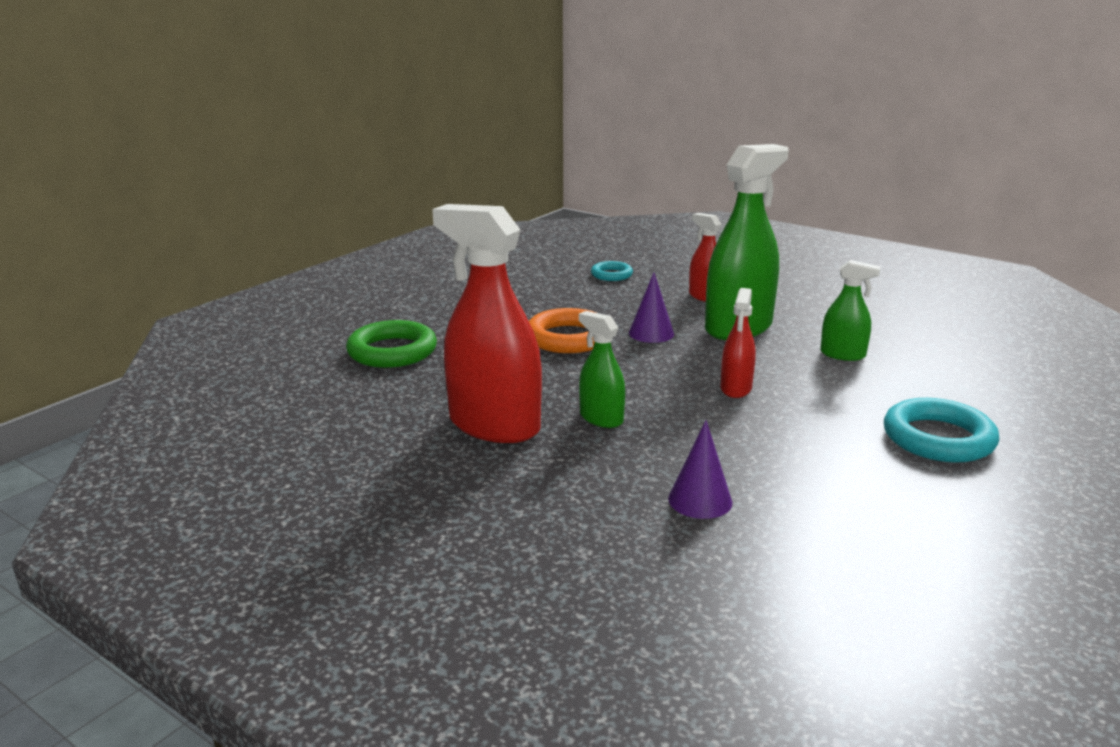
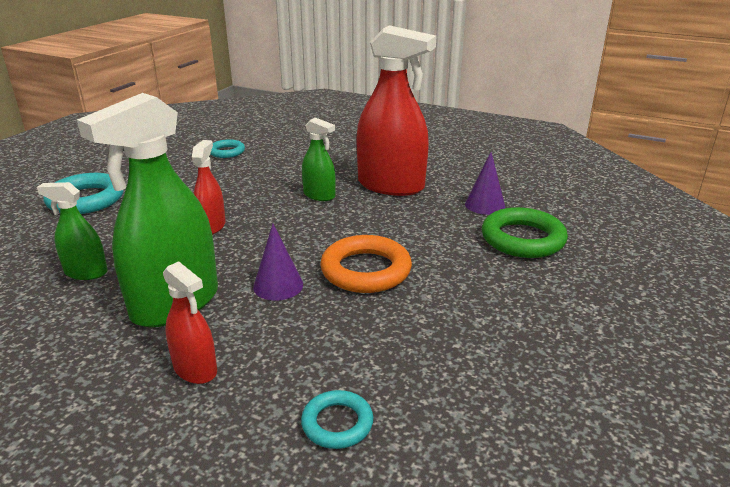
camera: 170 degrees right, 5 degrees up
purple cone [668,420,733,519] -> purple cone moved to [465,152,505,215]
none -> turquoise ring [210,139,245,158]

